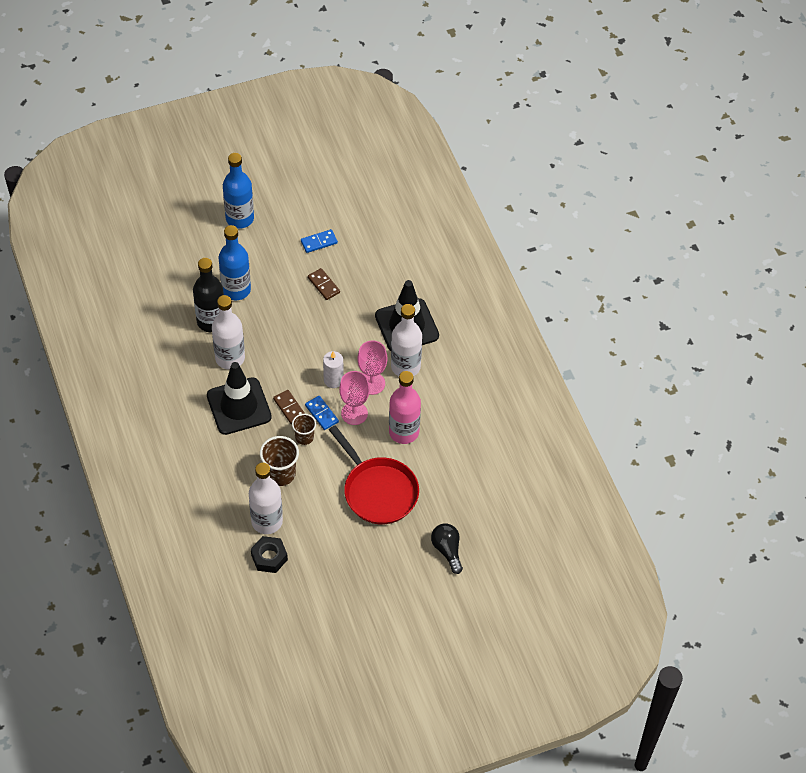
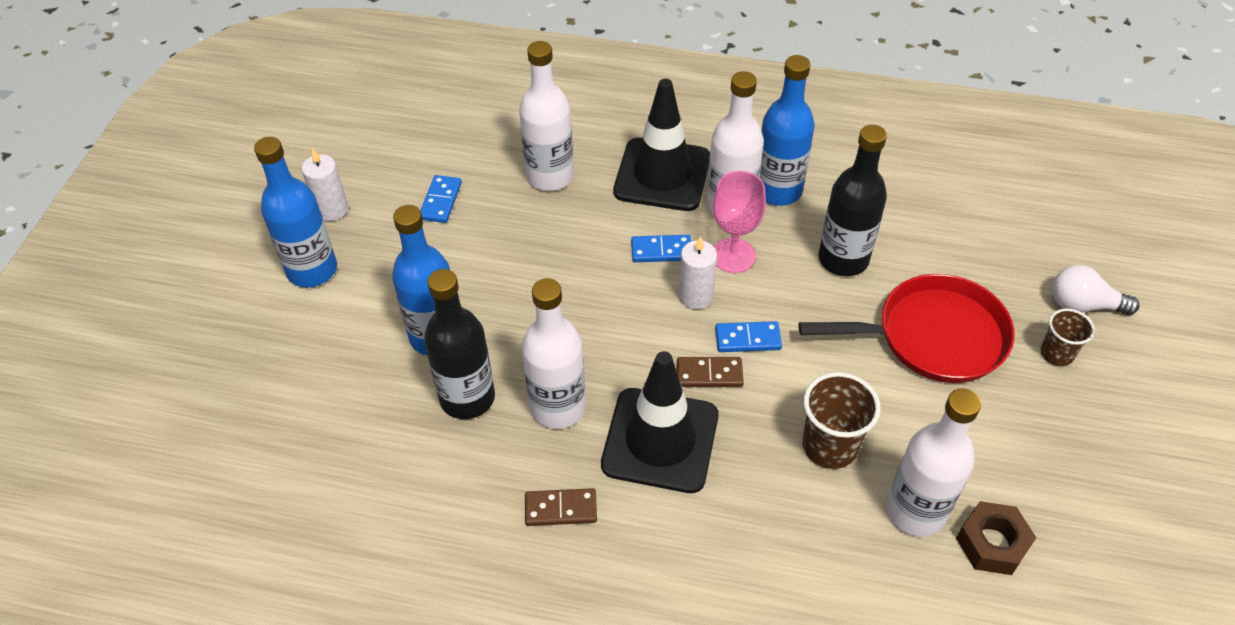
camera: 55 degrees left, 5 degrees down
black nut [251,536,288,573] -> brown nut [956,501,1037,575]
brown cup [292,414,316,445] -> brown cup moved to [1041,309,1095,366]
brown domino [308,268,340,300] -> brown domino moved to [525,488,597,526]
pink goblet [339,371,370,425] -> none
pink bottle [389,371,421,444] -> black bottle [819,125,887,276]
black light bulb [431,524,463,574] -> white light bulb [1052,265,1139,315]
none -> white candle [302,148,348,221]
none -> white bottle [519,41,574,191]
none -> blue domino [631,235,691,262]
none -> blue bottle [760,55,814,206]

